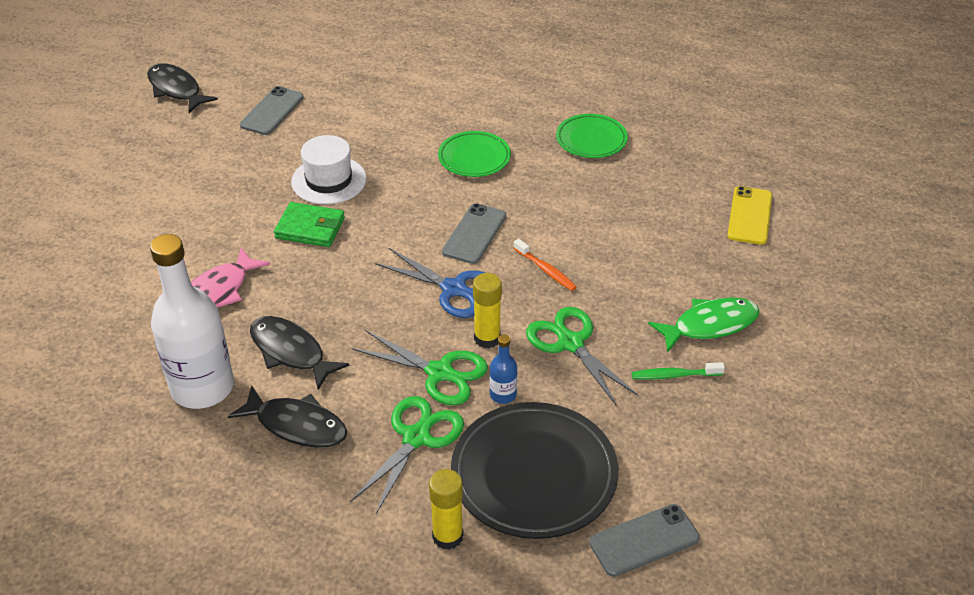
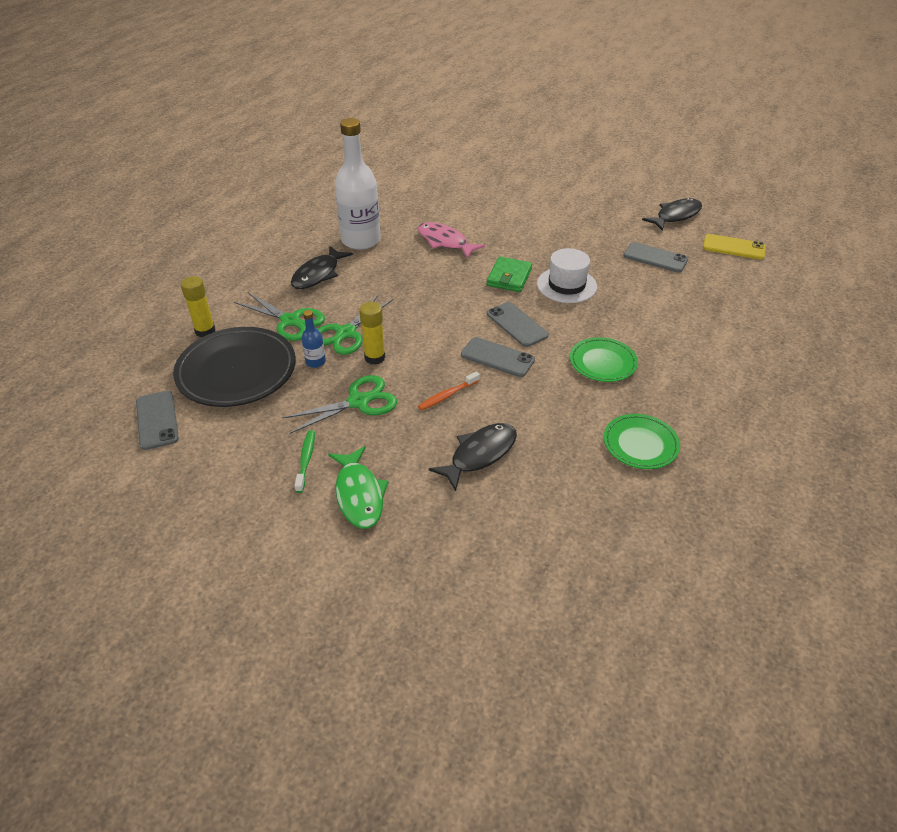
camera: 95 degrees right, 0 degrees up
black fish [250,316,349,390] -> black fish moved to [429,423,517,491]
blue scissors [375,248,486,318] -> none
yellow phone [727,186,772,245] -> yellow phone moved to [703,234,766,260]
none -> grey phone [487,302,549,347]

